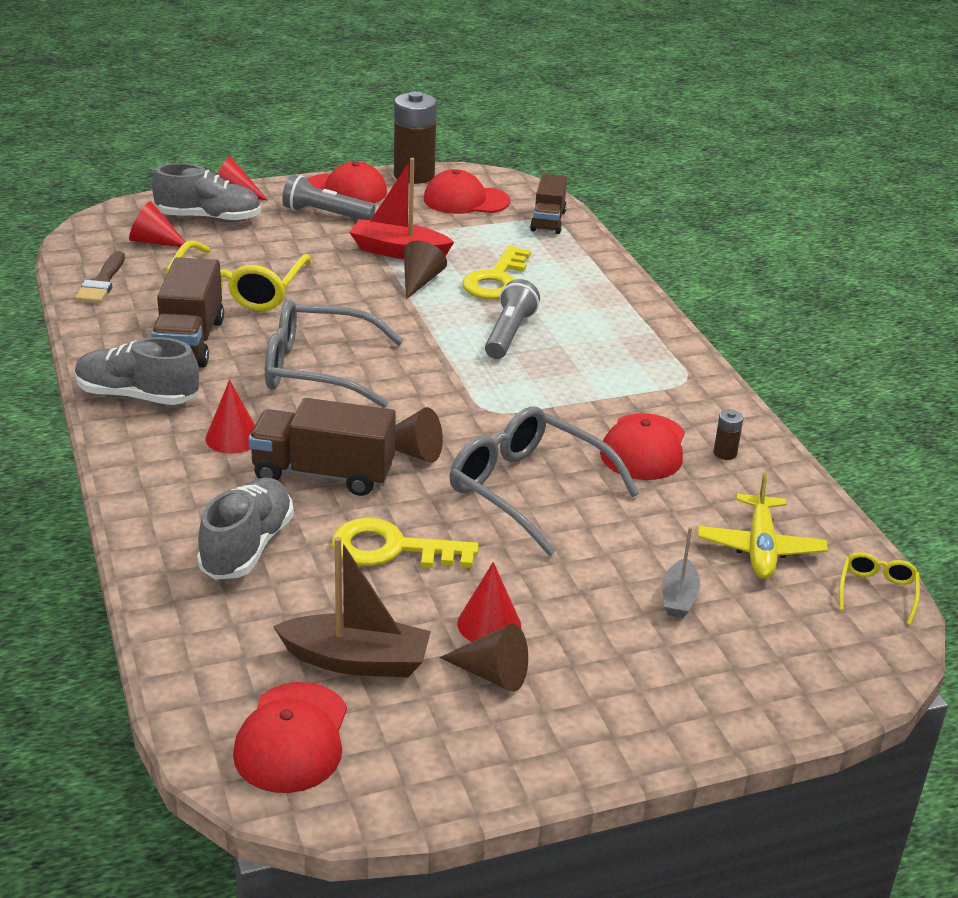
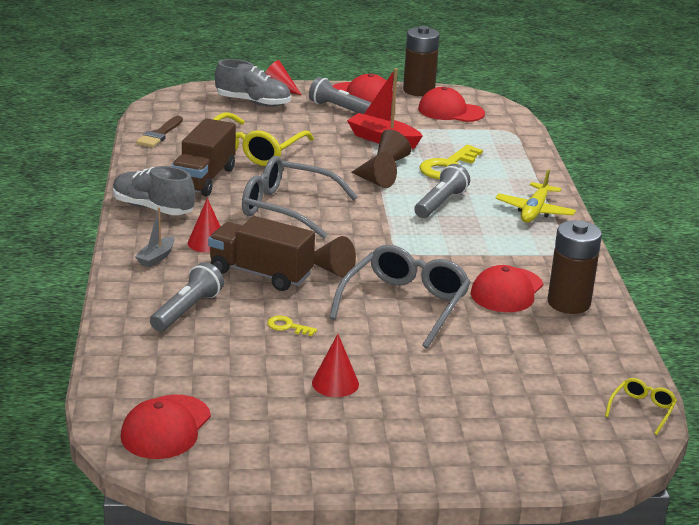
camera: 15 degrees right, 5 degrees down
red cone [129,201,185,247] -> none
grey shoe [197,478,294,580] -> grey flashlight [150,262,224,332]
brown boat [273,537,431,677] -> none
yellow key [332,518,479,568] -> yellow key [267,316,317,336], size x0.48
brown cone [440,624,528,692] -> brown cone moved to [351,152,397,188]
grey glasses [450,407,639,556] -> grey glasses turned 60 degrees clockwise [329,245,471,348]
brown truck [530,174,567,234] -> none
grey boat [663,527,700,618] -> grey boat moved to [135,207,175,268]
yellow plane [698,473,828,579] -> yellow plane moved to [495,169,576,223]
brown battery [714,410,743,460] -> brown battery [548,220,602,314], size x2.35

